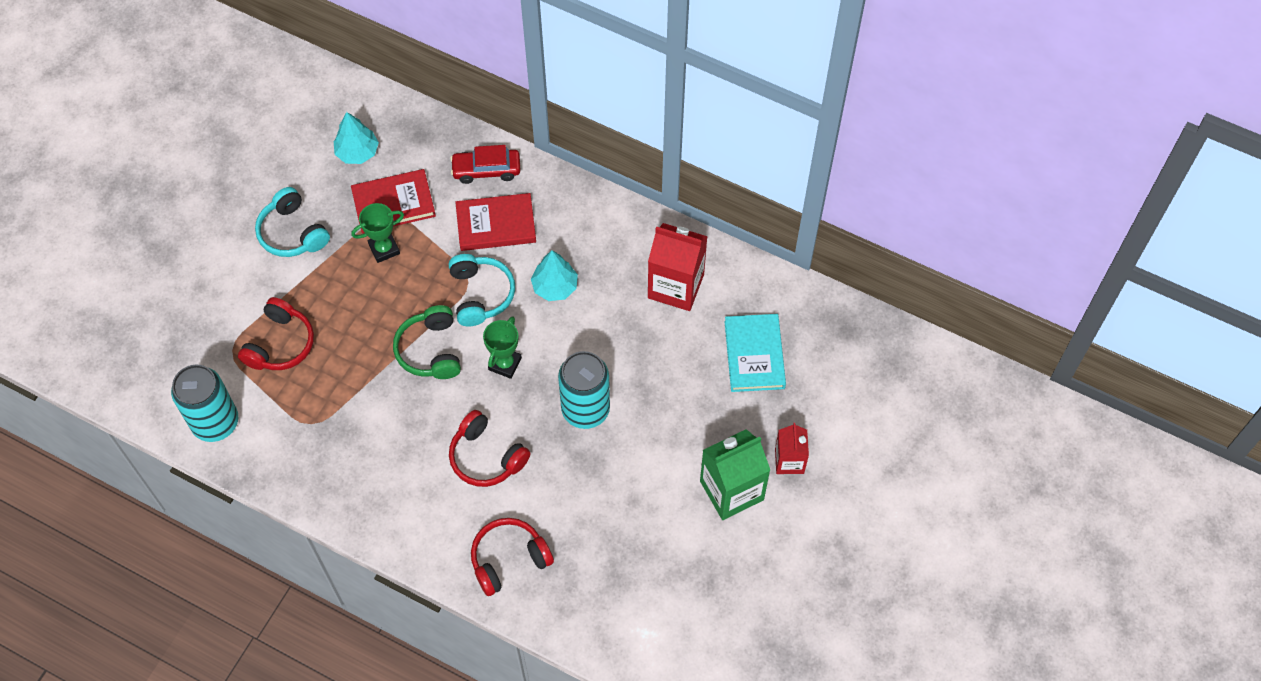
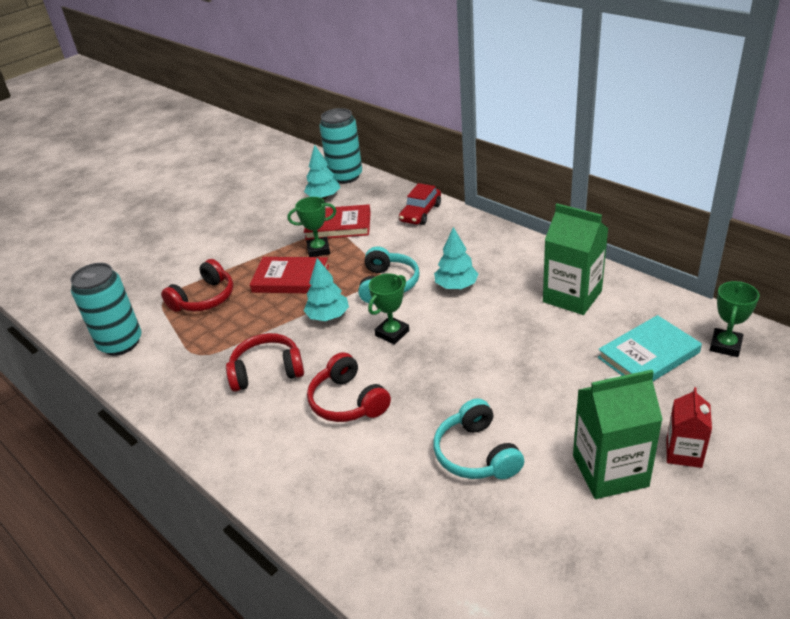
camera: 20 degrees right, 25 degrees down
turquoise headphones [255,187,330,257] -> turquoise headphones moved to [433,398,524,479]
green headphones [393,305,461,379] -> turquoise tree [304,258,349,321]
red car [450,145,521,184] -> red car turned 75 degrees counterclockwise [399,183,441,225]
red book [455,193,536,251] -> red book moved to [250,257,329,293]
red headphones [471,518,554,596] -> red headphones moved to [226,333,304,392]
turquoise can [558,351,610,429] -> turquoise can moved to [319,108,362,184]
red carton [648,223,708,311] -> green carton [543,204,608,315]
turquoise book [725,314,786,392] -> turquoise book turned 45 degrees clockwise [598,315,702,381]
none -> green trophy [710,281,759,357]

